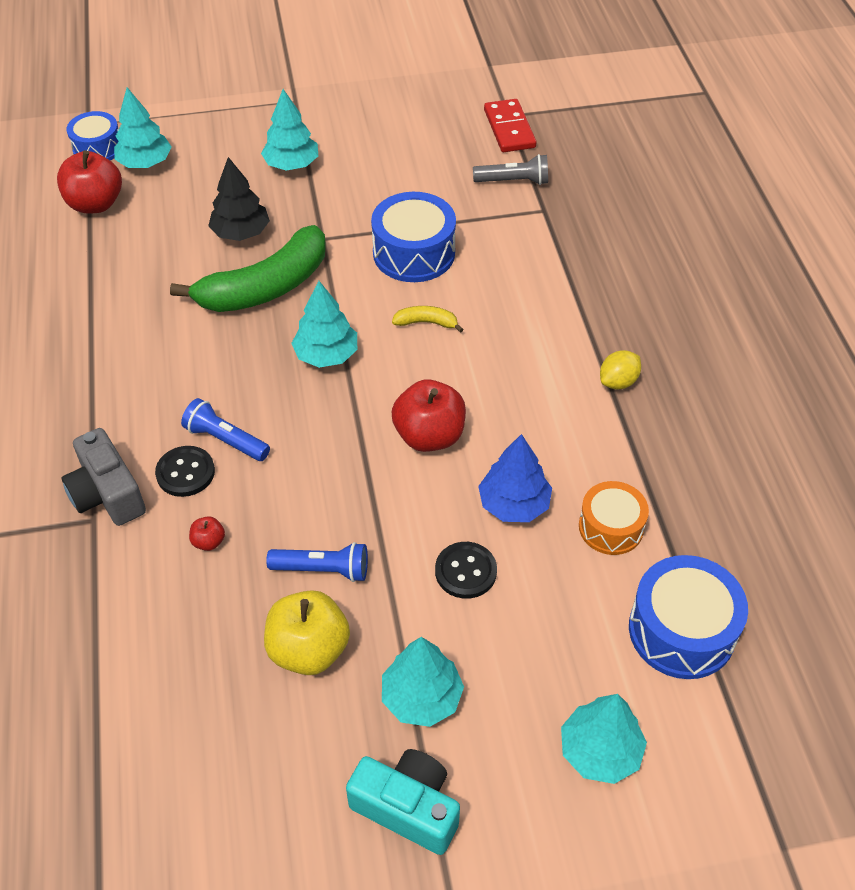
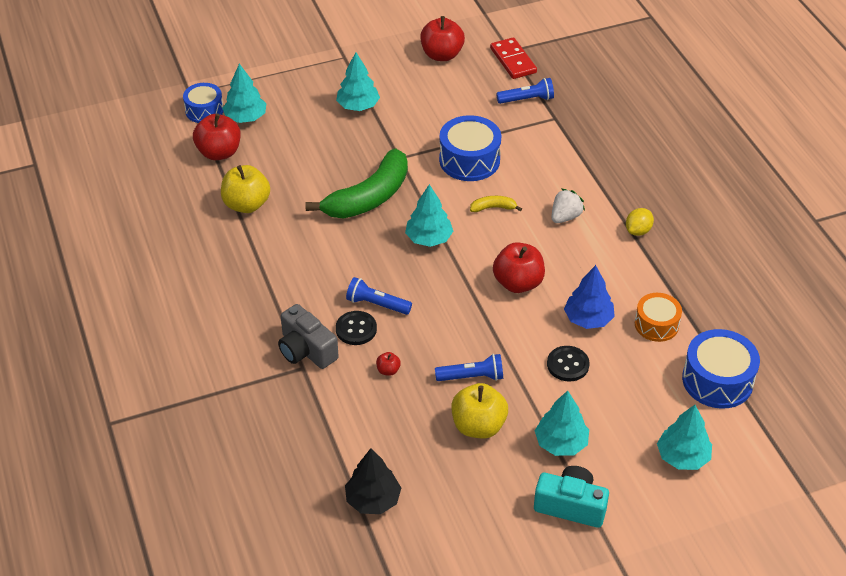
camera: 10 degrees left, 5 degrees down
black tree [208,157,270,241] -> black tree moved to [345,448,401,514]
grey flashlight [473,154,548,185] -> blue flashlight [496,78,554,104]
none -> yellow apple [221,165,270,213]
none -> red apple [420,16,465,61]
none -> white strawberry [552,188,585,223]

